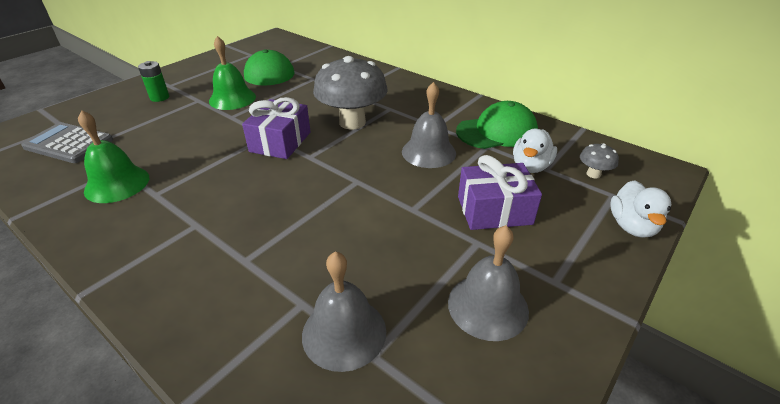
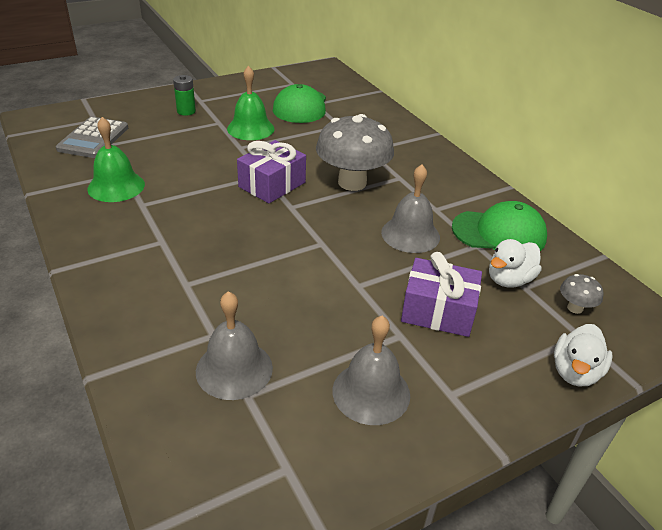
camera: 20 degrees right, 0 degrees up
grey calculator [21,122,113,163] -> grey calculator turned 120 degrees counterclockwise [56,117,128,158]

